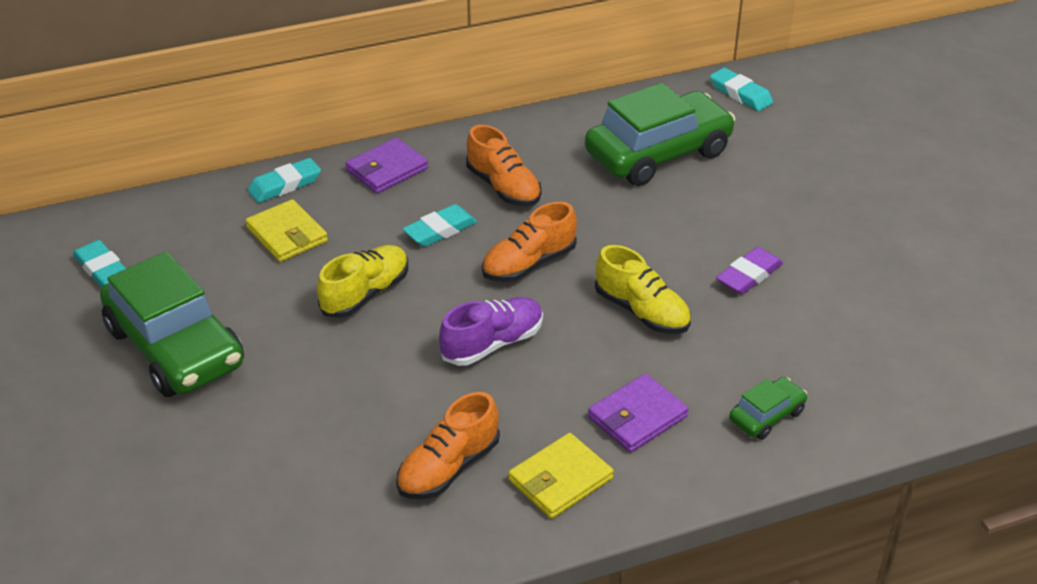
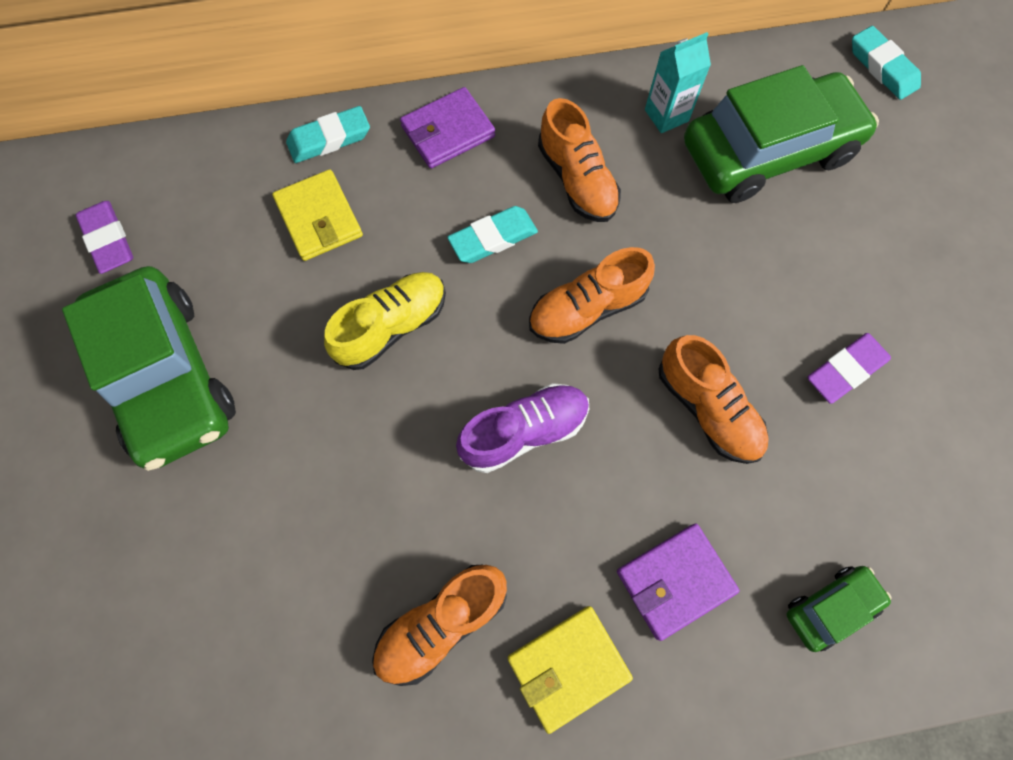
camera: 10 degrees right, 30 degrees up
turquoise eraser [73,240,126,288] -> purple eraser [76,201,133,274]
yellow shoe [595,245,691,334] -> orange shoe [658,335,769,464]
none -> turquoise carton [645,32,711,133]

